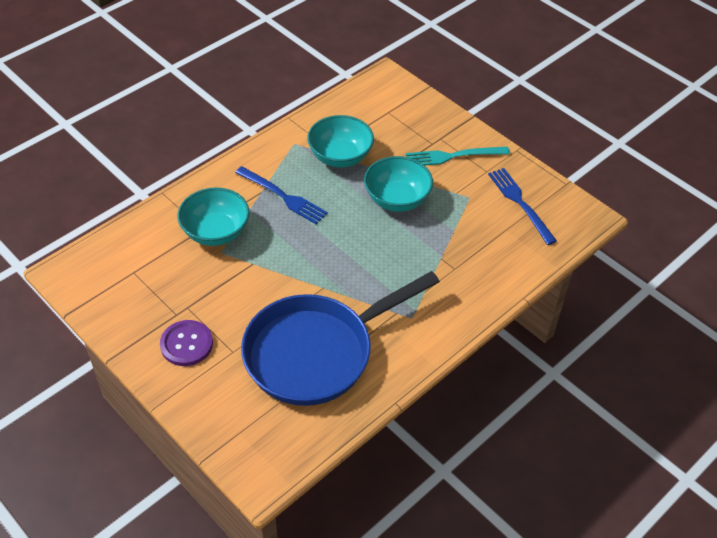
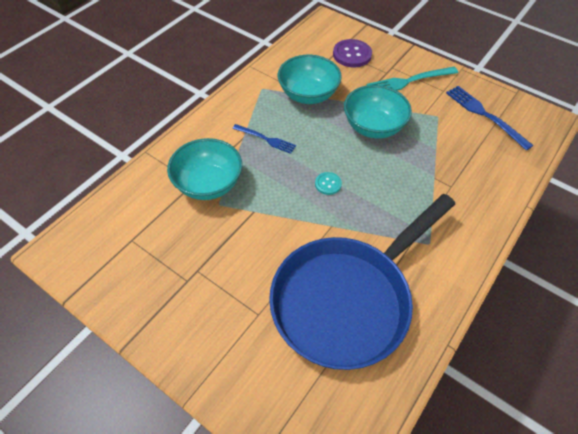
camera: 10 degrees left, 5 degrees up
purple button [160,320,213,366] -> purple button moved to [333,39,372,67]
blue fork [235,166,328,224] -> blue fork [232,124,296,154], size x0.64
none -> turquoise button [315,172,342,195]

